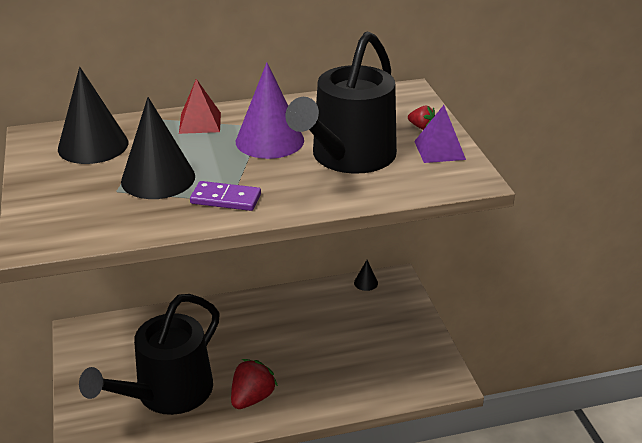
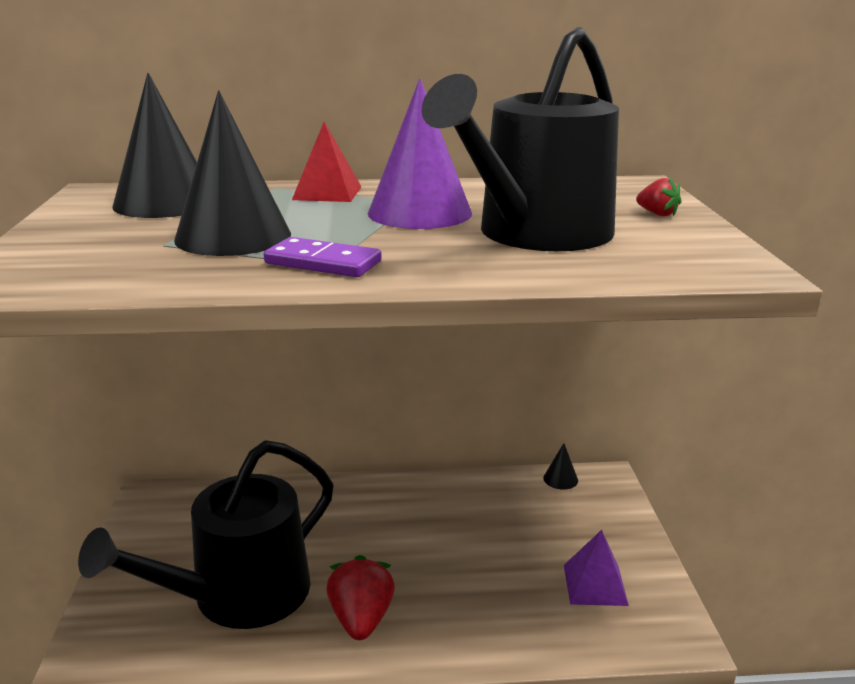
camera: 10 degrees right, 10 degrees down
red strawberry [231,359,278,409] -> red strawberry turned 45 degrees counterclockwise [327,555,395,640]
purple pyramid [414,105,466,163] -> purple pyramid moved to [564,530,629,606]

